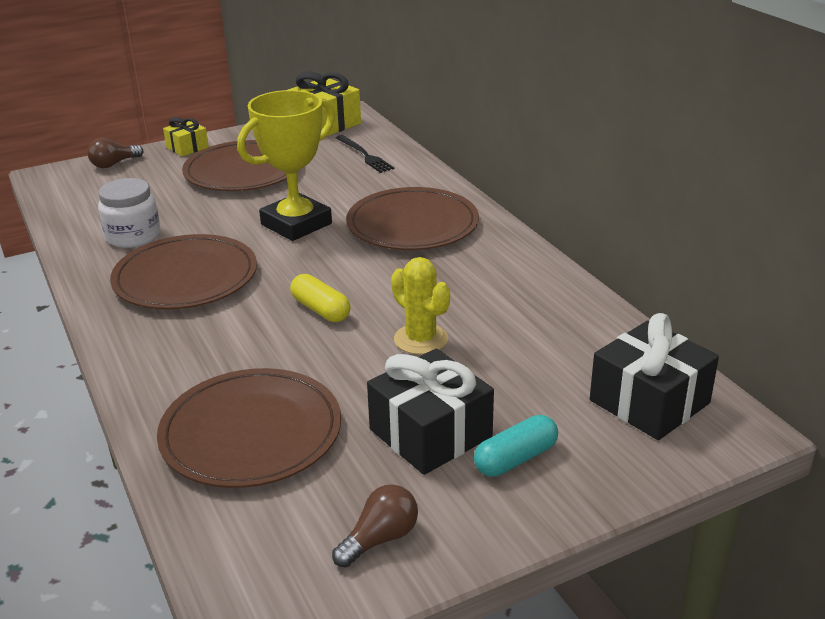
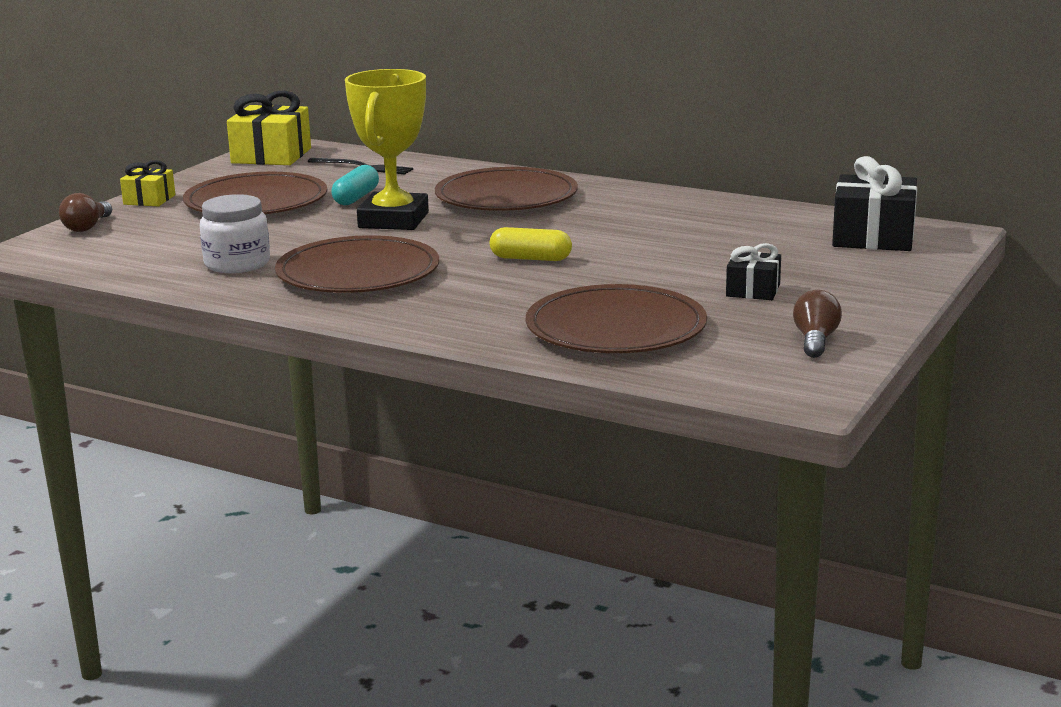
camera: 35 degrees left, 10 degrees down
black gift [367,349,494,475] -> black gift [726,243,781,300], size x0.57
yellow cactus [391,257,450,355] -> none
turquoise capsule [474,415,558,477] -> turquoise capsule moved to [331,165,379,205]

